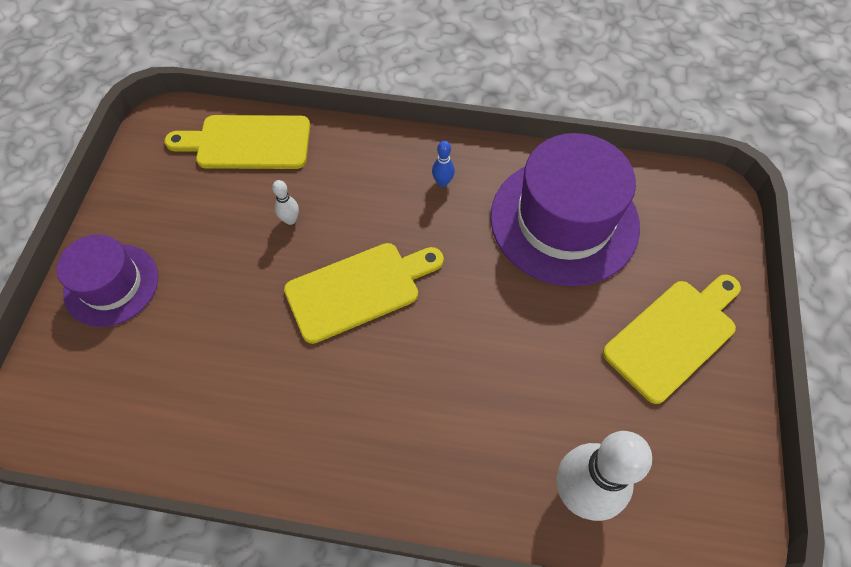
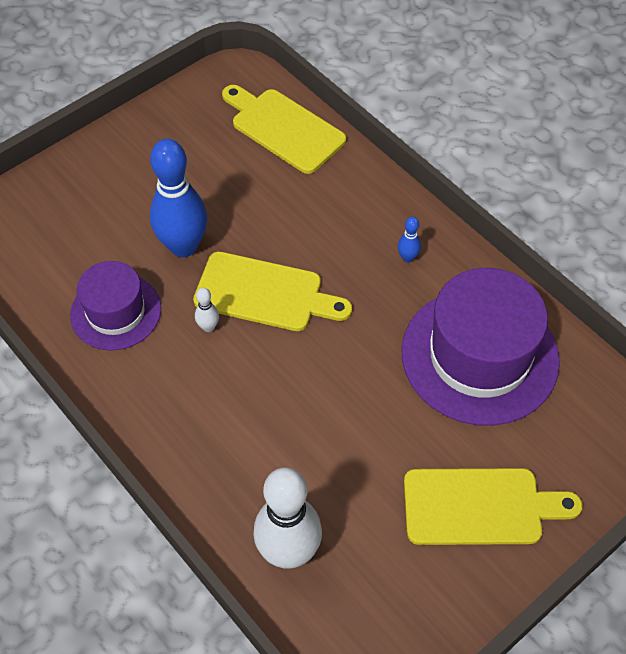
camera: 40 degrees right, 5 degrees down
purple hat [57,234,158,327] -> purple hat moved to [70,261,161,351]
white bowling pin [272,180,299,225] -> white bowling pin moved to [195,288,219,332]
none -> blue bowling pin [150,139,207,257]

